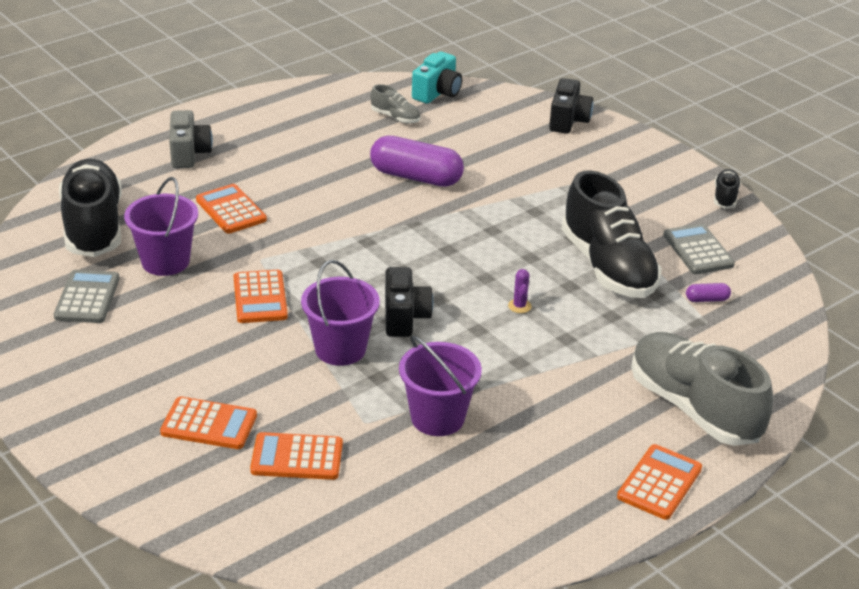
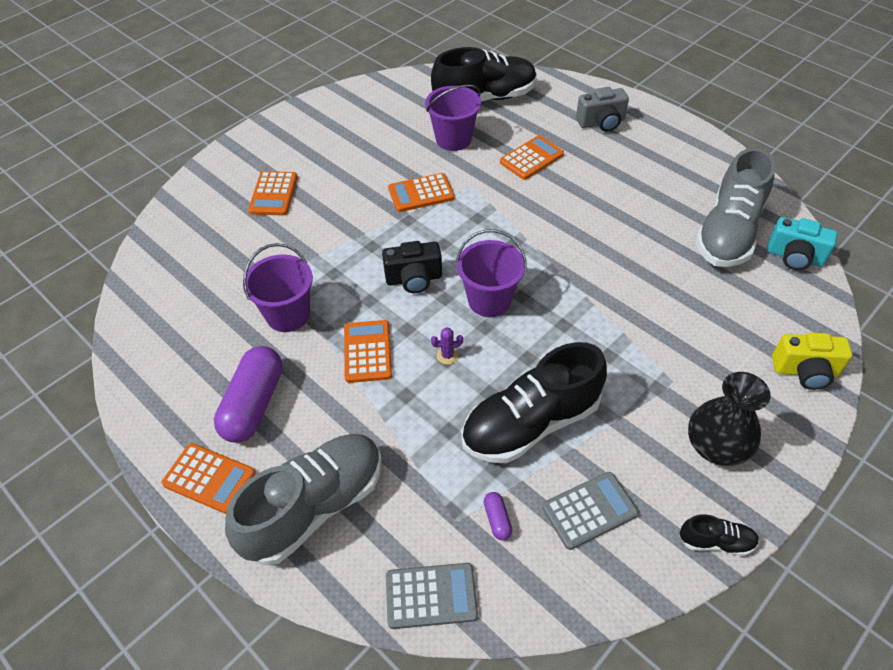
camera: 85 degrees right, 15 degrees up
grey calculator [54,270,120,323] -> grey calculator moved to [386,563,478,629]
orange calculator [250,432,343,480] -> orange calculator moved to [344,320,392,383]
purple bucket [301,260,380,366] -> purple bucket moved to [456,229,527,317]
purple capsule [370,136,464,187] -> purple capsule moved to [214,346,283,443]
grey shoe [371,84,420,123] -> grey shoe [695,147,775,267], size x2.28
black camera [549,78,593,133] -> yellow camera [772,332,852,390]
none -> black vase [688,372,771,466]

